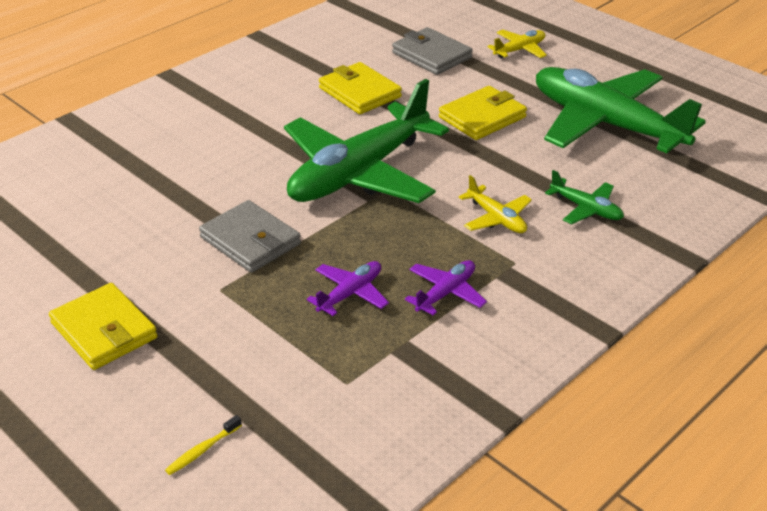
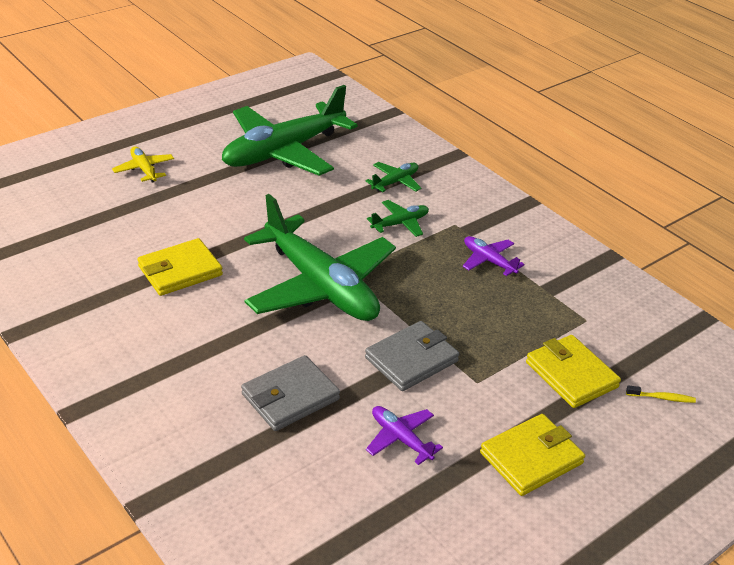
camera: 85 degrees left, 0 degrees up
yellow toothbrush [165,415,242,475] -> yellow toothbrush turned 45 degrees counterclockwise [626,385,696,403]
purple plane [307,261,389,316] -> purple plane moved to [366,406,443,465]
grey wallet [392,27,473,75] -> grey wallet moved to [241,355,340,431]
yellow wallet [439,86,527,140] -> yellow wallet moved to [526,335,621,408]
yellow plane [459,175,532,233] -> green plane [367,200,429,237]

